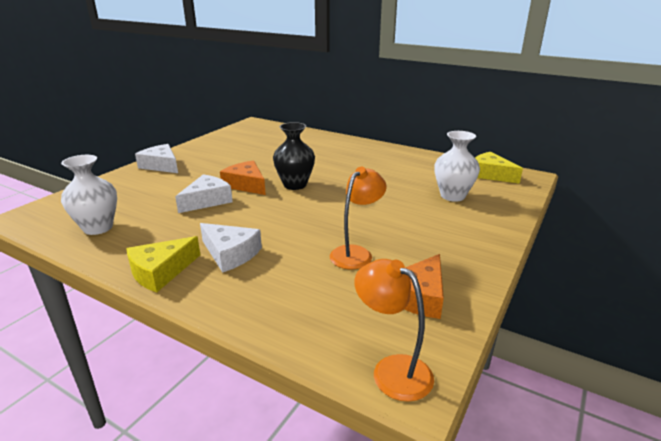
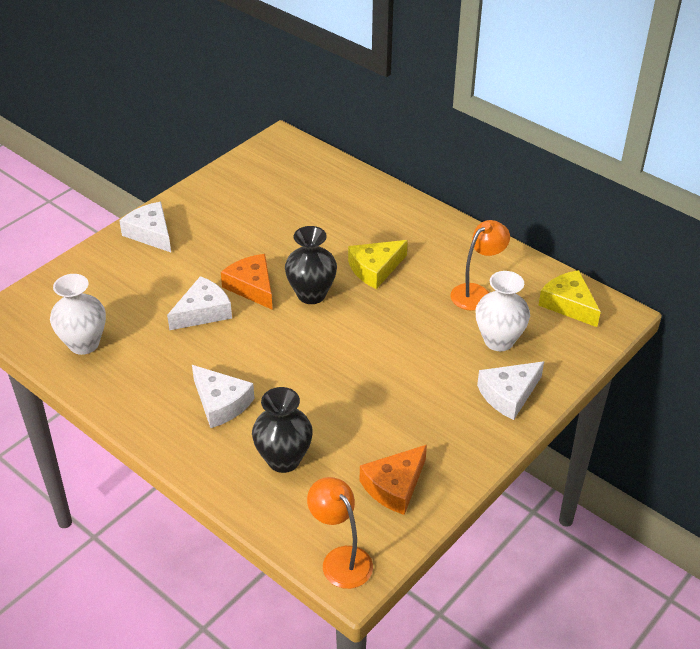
camera: 10 degrees right, 15 degrees up
yellow cheese [126,236,200,292] -> yellow cheese moved to [348,240,408,289]
orange lamp [330,167,387,269] -> orange lamp moved to [450,220,510,311]
none -> black vase [252,387,313,473]
none -> white cheese [477,361,544,420]

